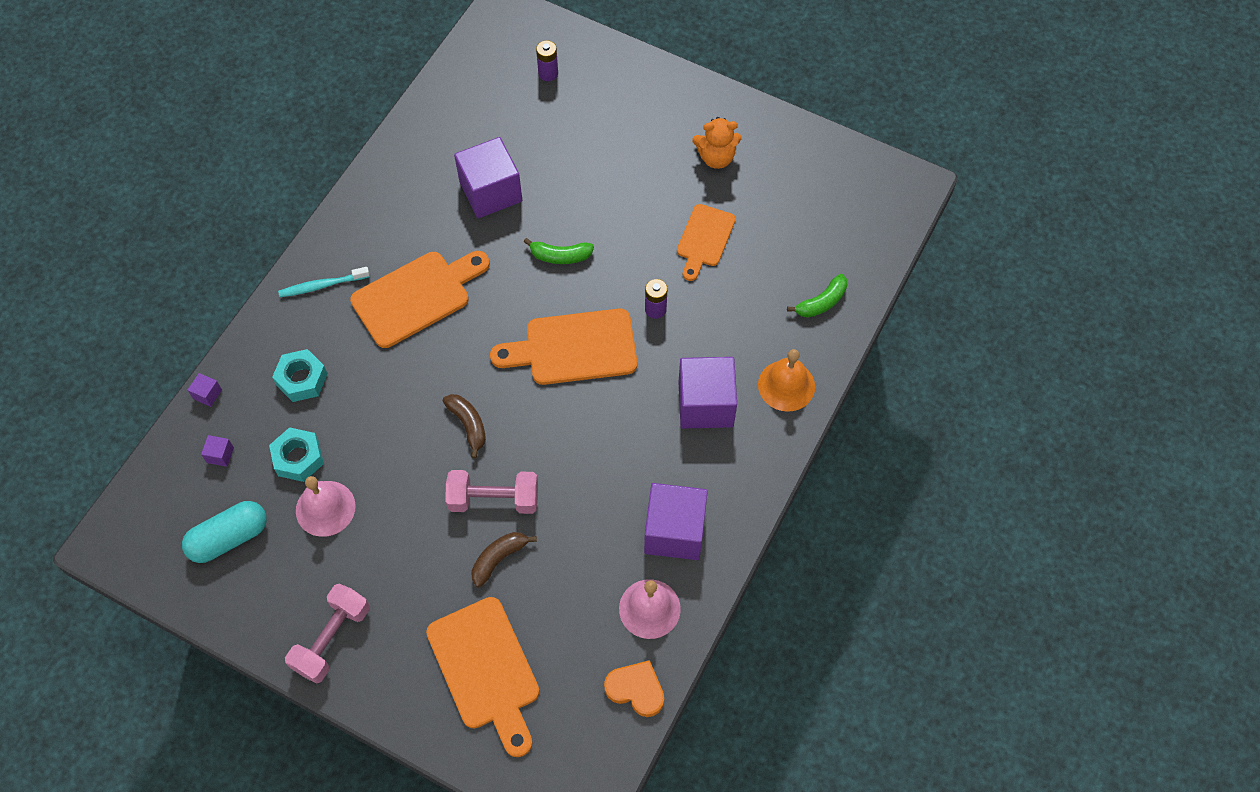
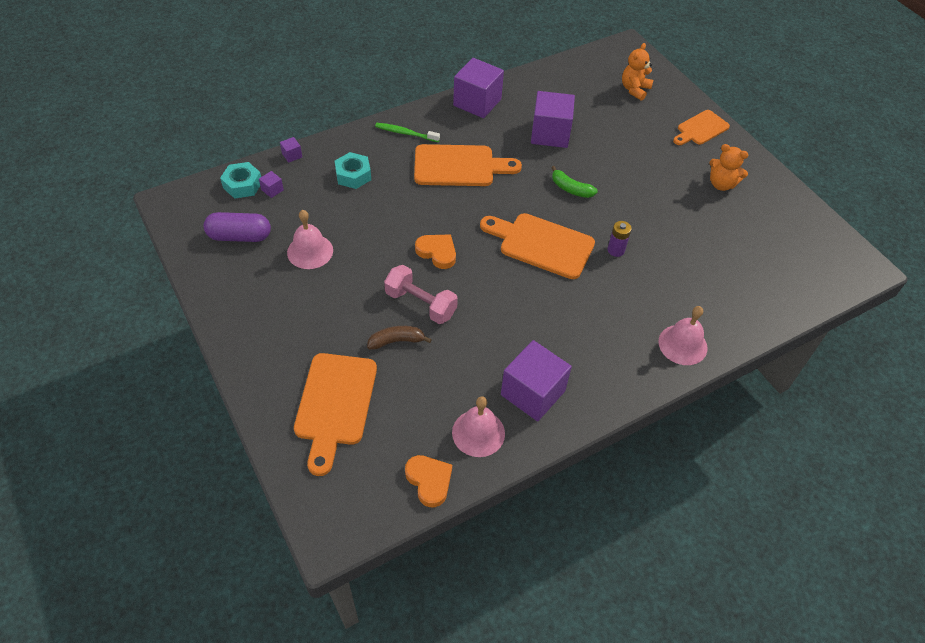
camera: 30 degrees right, 10 degrees down
turquoise capsule [182,501,267,563] -> purple capsule [204,212,271,242]
turquoise nut [269,427,324,482] -> turquoise nut moved to [220,162,261,199]
turquoise toothbrush [278,267,370,297] -> green toothbrush [375,123,440,142]
pink dumbbell [285,584,370,684] -> none
brown banana [443,394,486,459] -> orange heart [415,234,456,269]
purple battery [536,40,558,81] -> orange teddy bear [622,43,653,101]
orange cutting board [677,204,736,281] -> orange cutting board moved to [673,110,730,145]
purple cube [678,357,737,429] -> purple cube moved to [453,58,504,118]
orange bell [758,349,815,412] -> pink bell [658,306,708,365]
green banana [787,274,847,318] -> none

